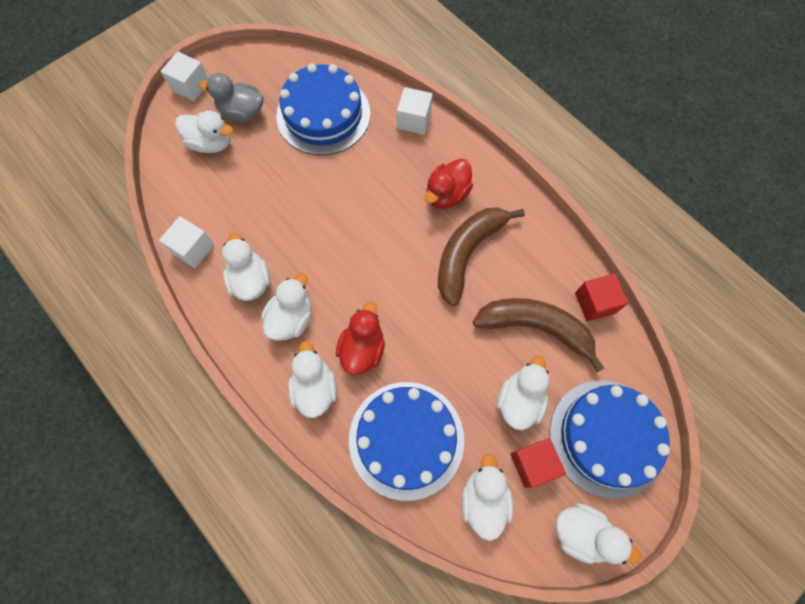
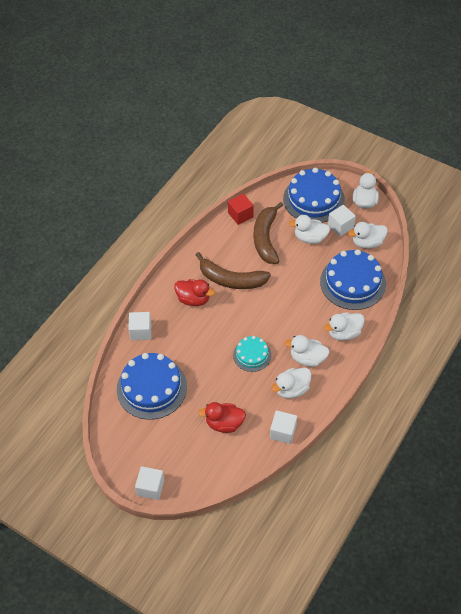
camera: 105 degrees left, 15 degrees down
white duck [175,111,233,153] -> none
grey duck [199,73,263,122] -> none
red duck [336,302,385,375] -> red duck moved to [198,402,246,433]
red cube [510,438,566,488] -> white cube [328,205,356,236]
none -> turquoise cake [233,336,271,372]

